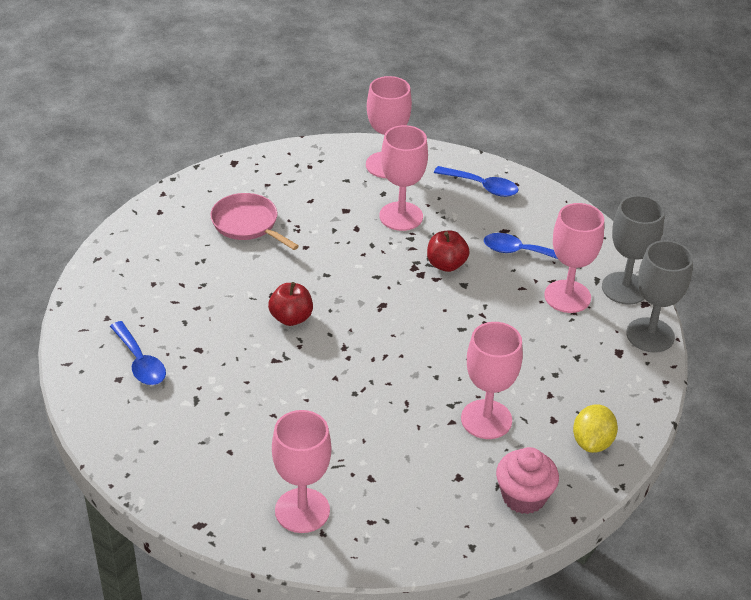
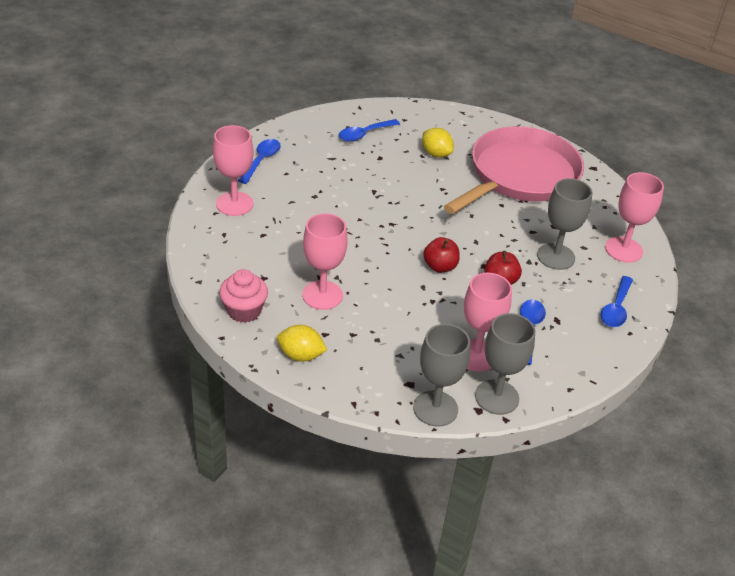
camera: 85 degrees right, 0 degrees up
pink pan [210,193,299,250] -> pink pan [444,126,584,214], size x2.13
red apple [268,282,313,326] -> red apple moved to [423,237,460,273]
pink goblet [379,125,428,231] -> grey goblet [537,178,592,270]
none -> blue spoon [238,139,281,184]
none -> yellow lemon [422,128,454,158]

